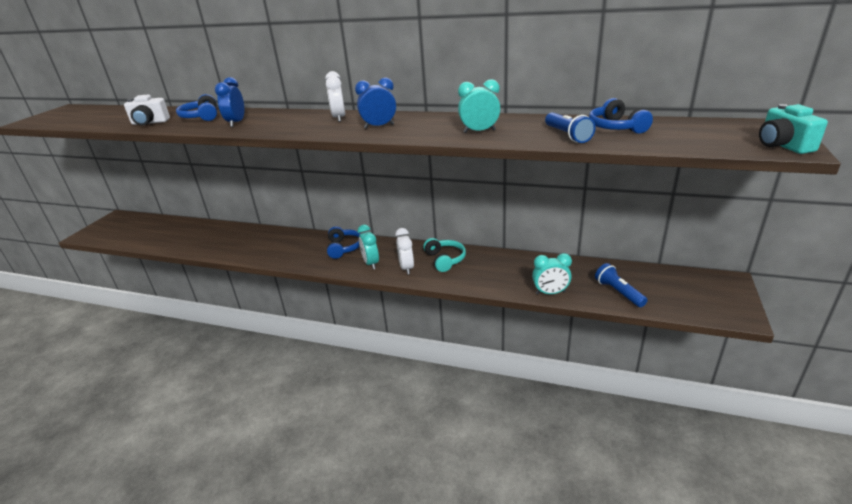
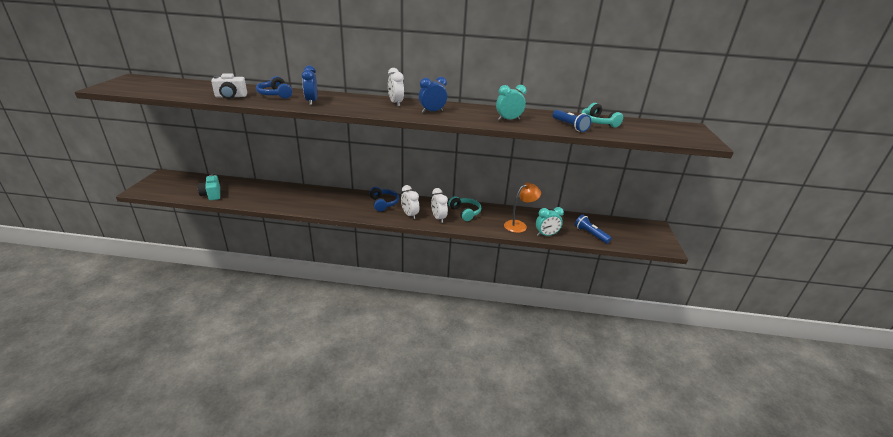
camera: 15 degrees left, 0 degrees up
turquoise clock [358,225,379,270] -> white clock [401,185,419,219]
blue headphones [589,98,653,134] -> turquoise headphones [581,103,623,127]
turquoise camera [759,104,828,154] -> turquoise camera moved to [197,174,220,200]
none -> orange lamp [504,183,541,233]

